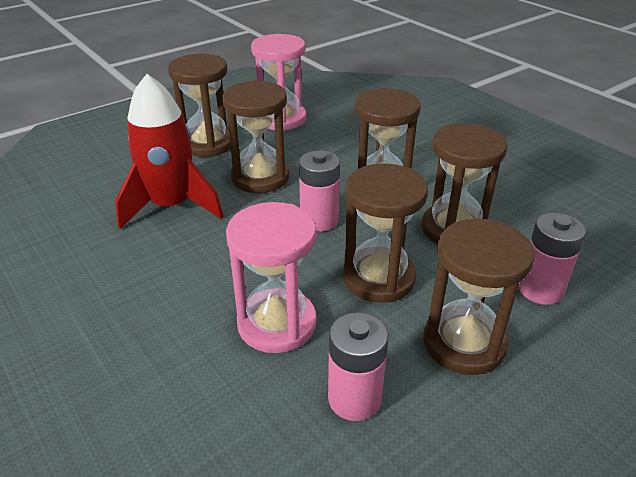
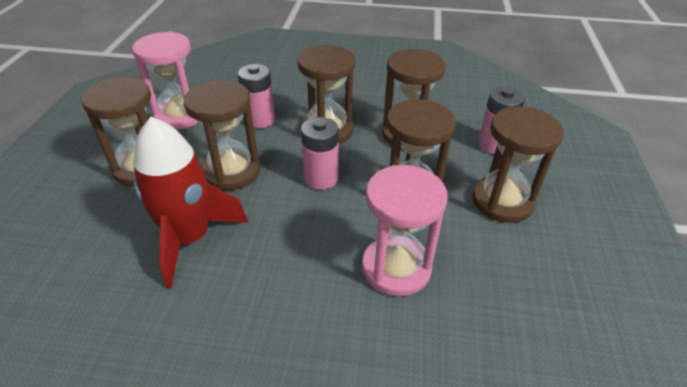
camera: 45 degrees left, 5 degrees up
pink battery [328,312,388,421] -> pink battery moved to [238,64,275,129]

